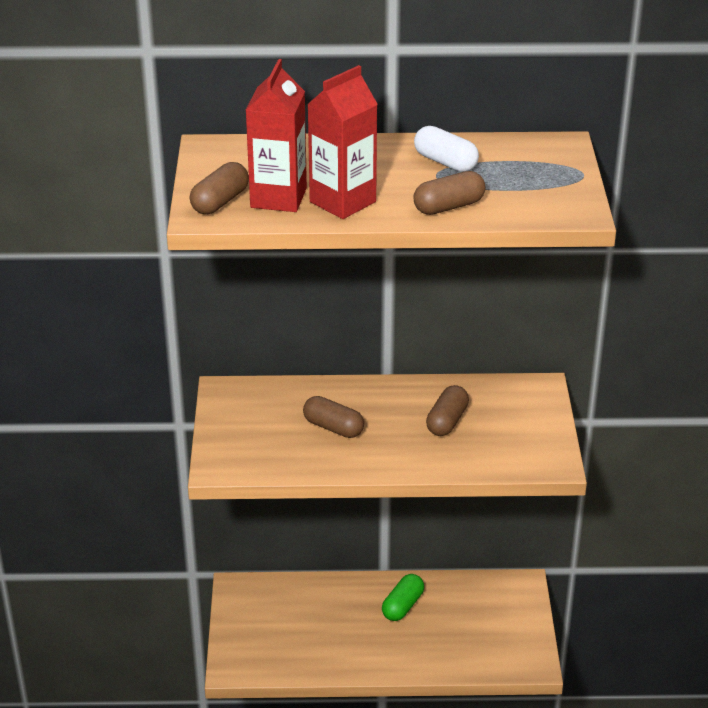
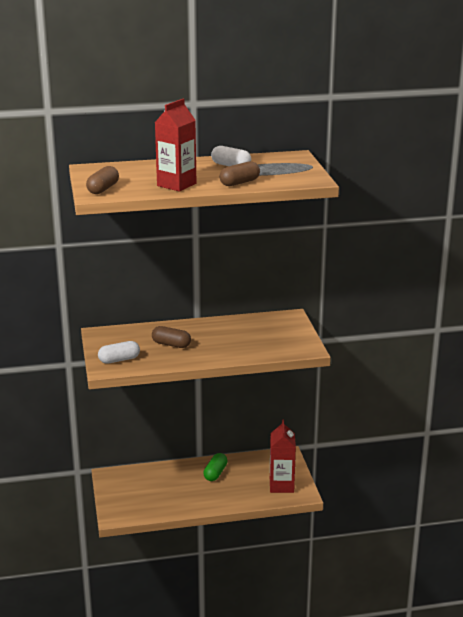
camera: 10 degrees left, 10 degrees down
red carton [246,59,307,212] -> red carton moved to [270,419,296,493]
brown capsule [426,385,469,436] -> none
none -> white capsule [98,341,140,364]

